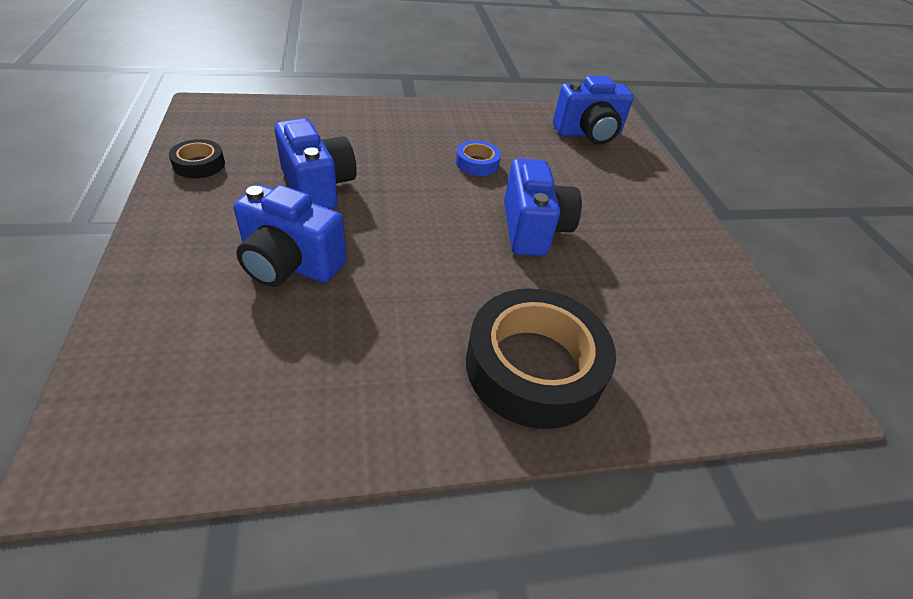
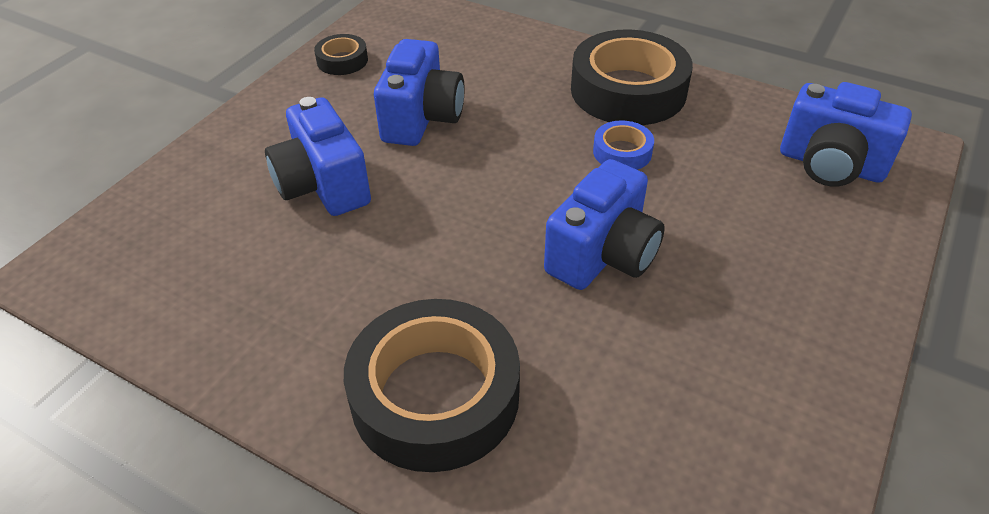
camera: 45 degrees right, 0 degrees up
none -> black tape [571,29,693,125]

